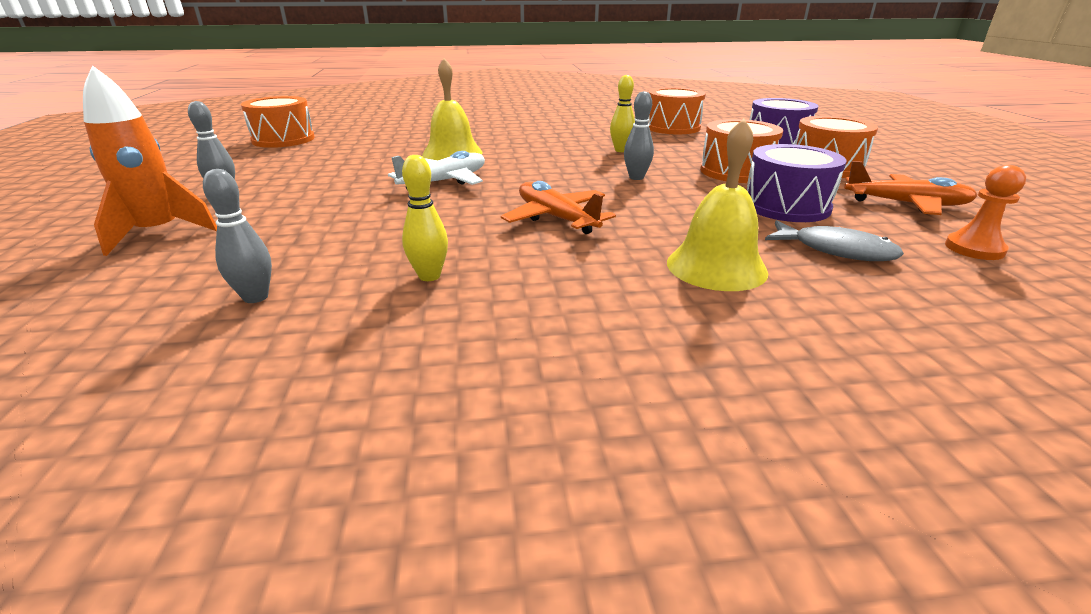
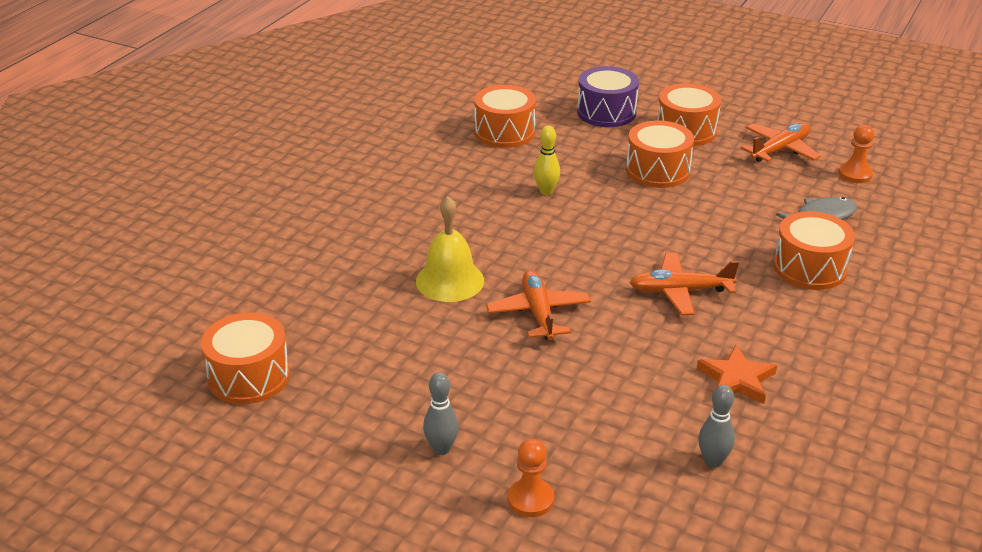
camera: 55 degrees left, 5 degrees up
orange rocket [83,65,217,256] -> orange pawn [508,439,554,517]
white plane [388,151,485,189] -> orange plane [486,270,591,340]
yellow bowling pin [402,155,448,281] -> orange star [697,345,777,404]
grey bowling pin [624,91,654,180] -> none
yellow bell [667,119,768,291] -> orange drum [773,211,855,290]
purple drum [747,144,847,222] -> none

